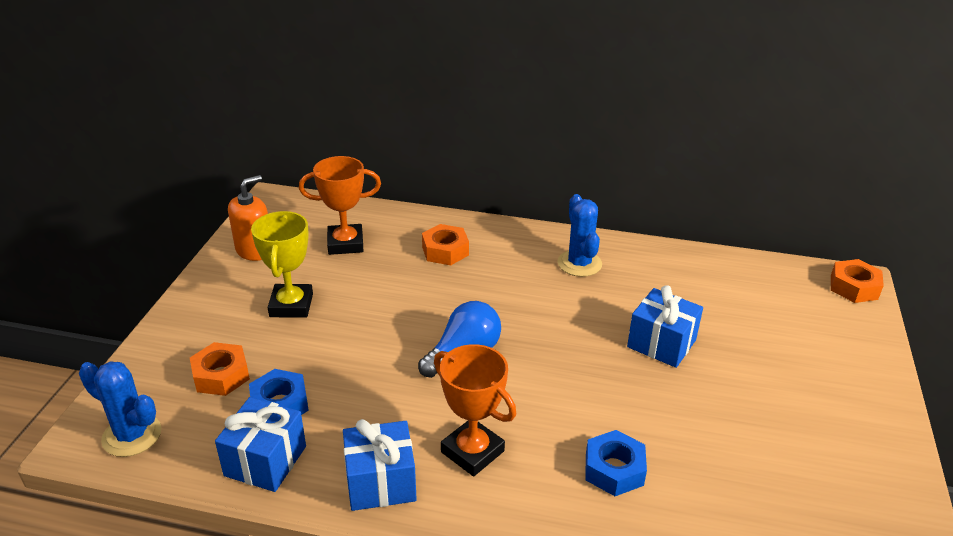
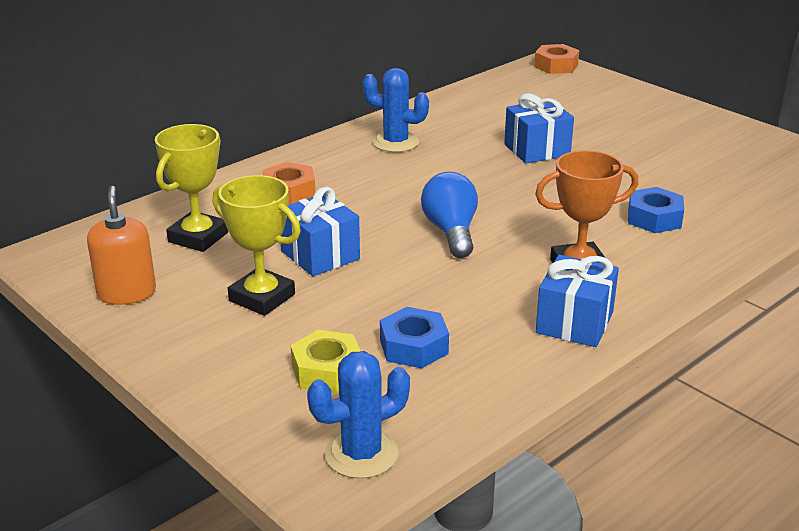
camera: 55 degrees left, 5 degrees down
orange nut [190,342,250,396] -> yellow nut [291,330,361,393]
blue gift [215,397,306,492] -> blue gift moved to [281,187,360,276]
orange trophy [299,156,381,255] -> yellow trophy [155,124,228,252]

